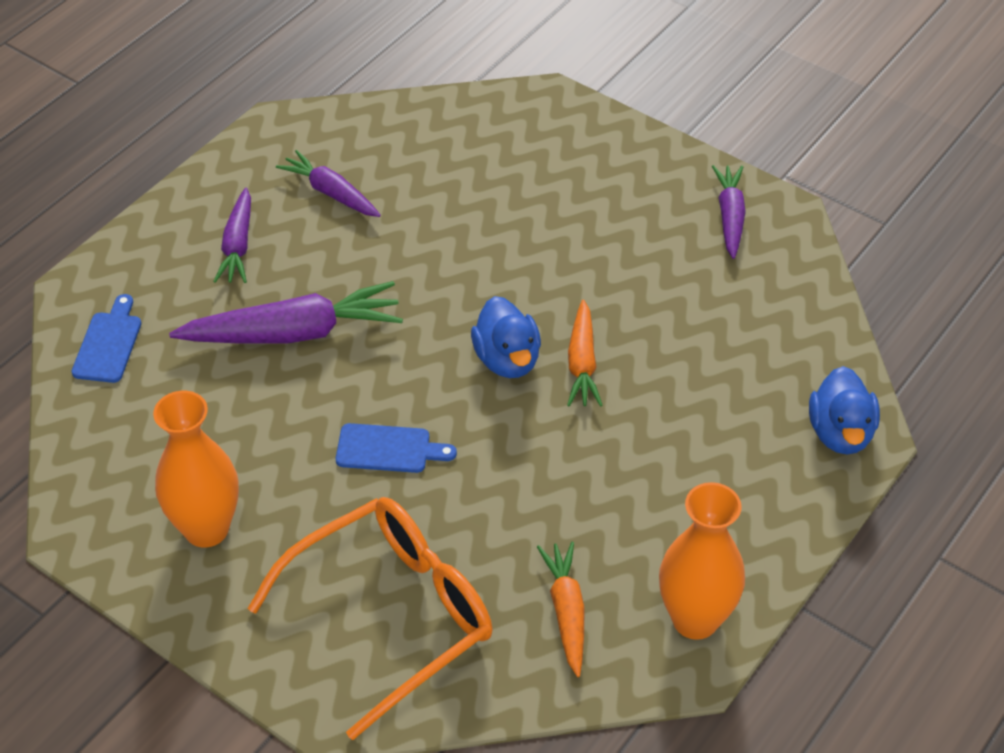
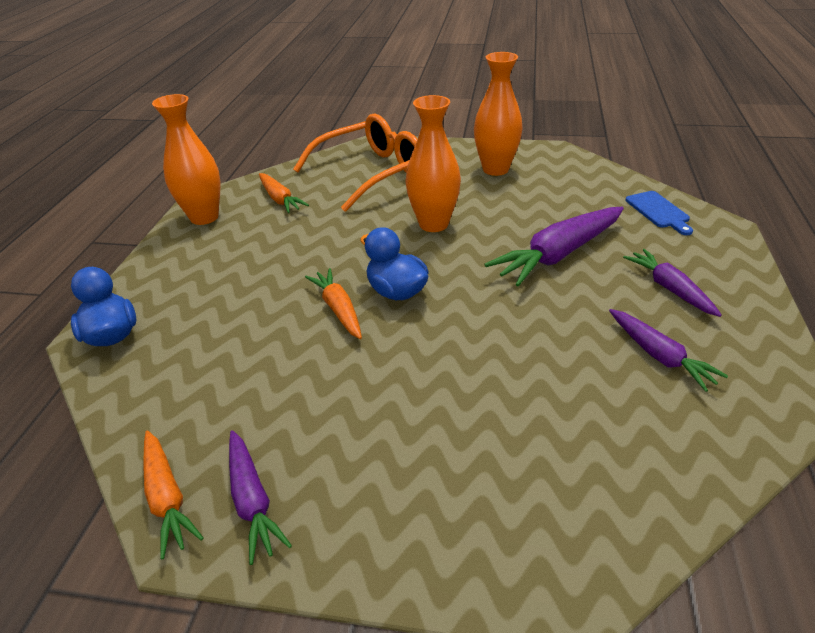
camera: 155 degrees right, 10 degrees down
orange glasses [247,497,493,740] -> orange glasses turned 150 degrees counterclockwise [293,114,417,212]
purple carrot [276,150,381,217] -> purple carrot turned 45 degrees clockwise [609,309,728,392]
blue cutting board [336,423,457,473] -> orange vase [405,95,461,232]
none -> orange carrot [143,431,204,559]

